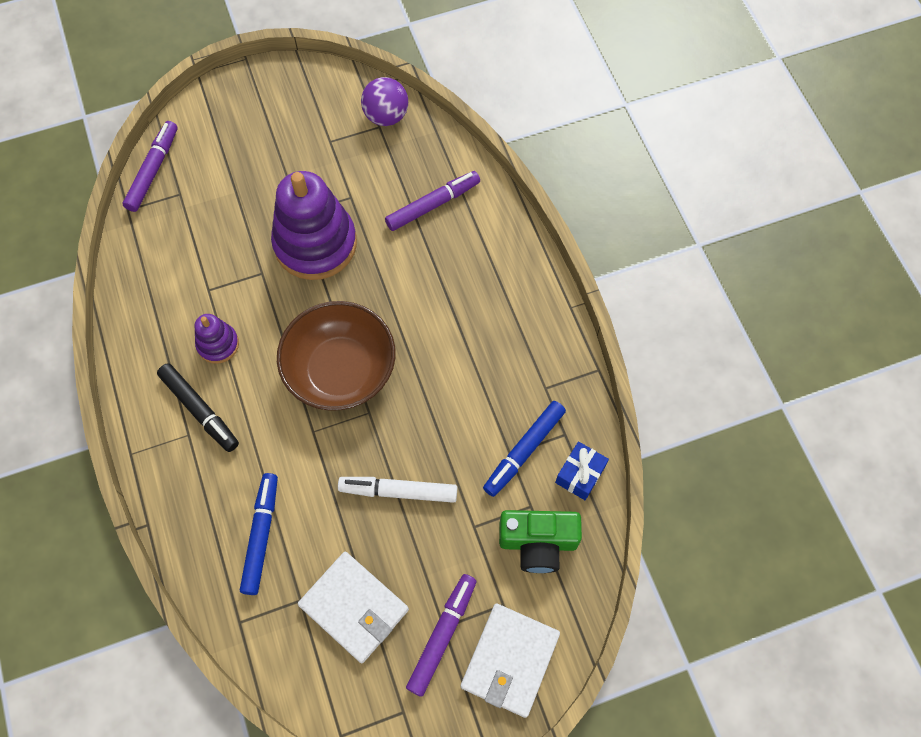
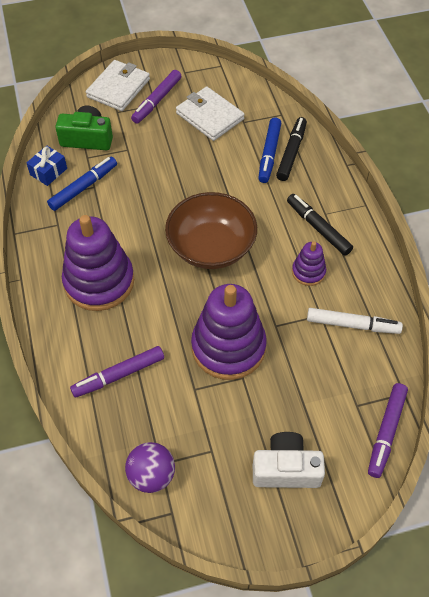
camera: 175 degrees left, 10 degrees down
white marker [338,477,457,503] -> white marker moved to [307,308,403,334]
none -> purple stacking toy [62,215,134,311]
none -> white camera [253,432,325,488]
none -> black marker [276,117,307,181]

